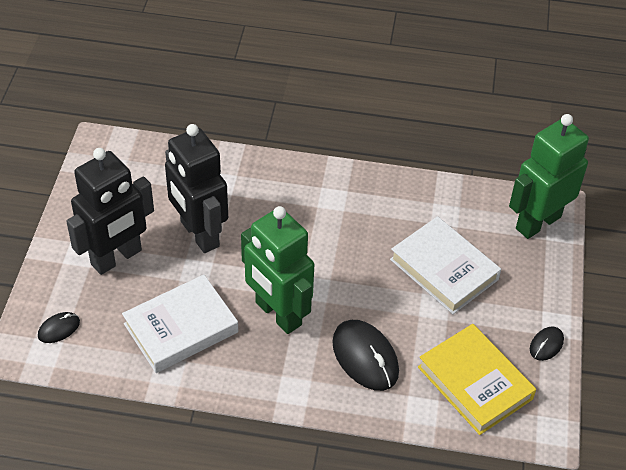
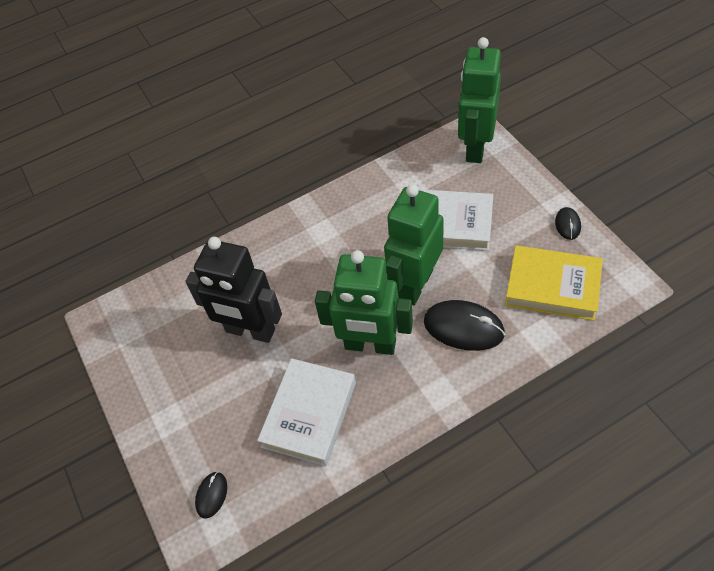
camera: 30 degrees left, 5 degrees up
black robot [66,148,154,275] -> none
none -> green robot [384,184,444,305]

